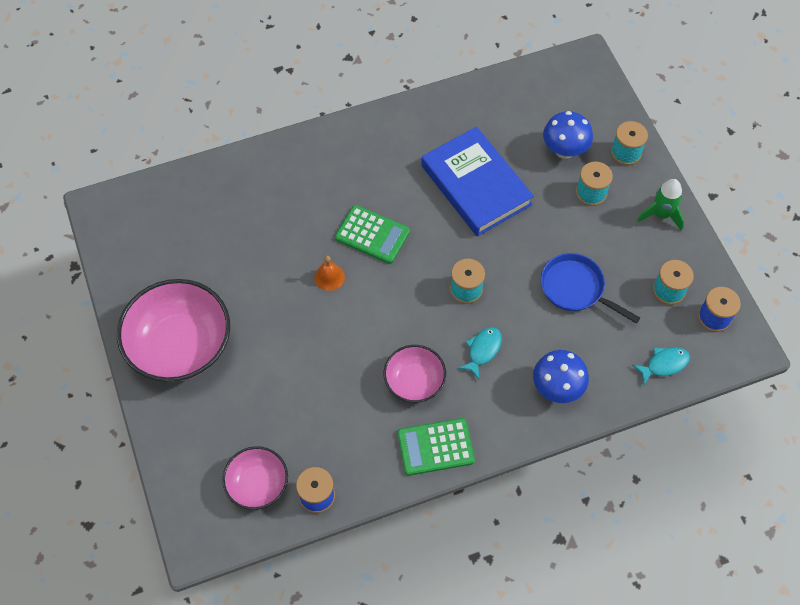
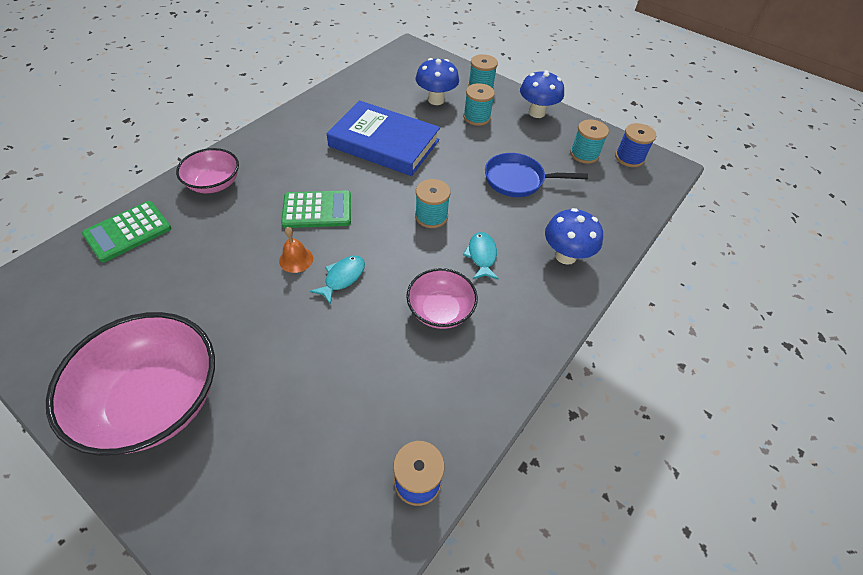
camera: 35 degrees left, 10 degrees down
pink bowl [222,446,288,510] -> pink bowl moved to [176,148,239,193]
green calculator [397,418,475,476] -> green calculator moved to [82,201,171,262]
turquoise fish [632,347,690,385] -> turquoise fish moved to [310,256,365,305]
green rocket [637,179,684,231] -> blue mushroom [520,70,564,118]

